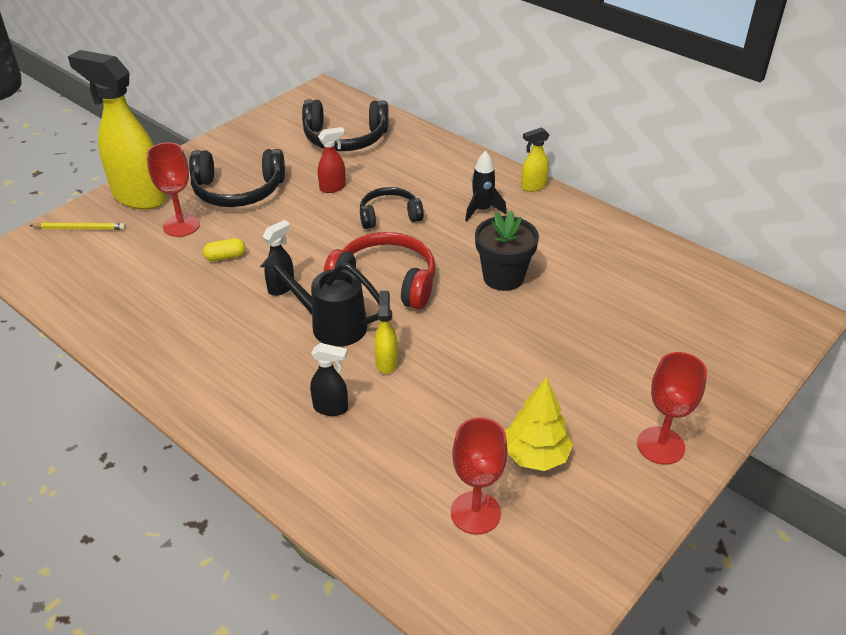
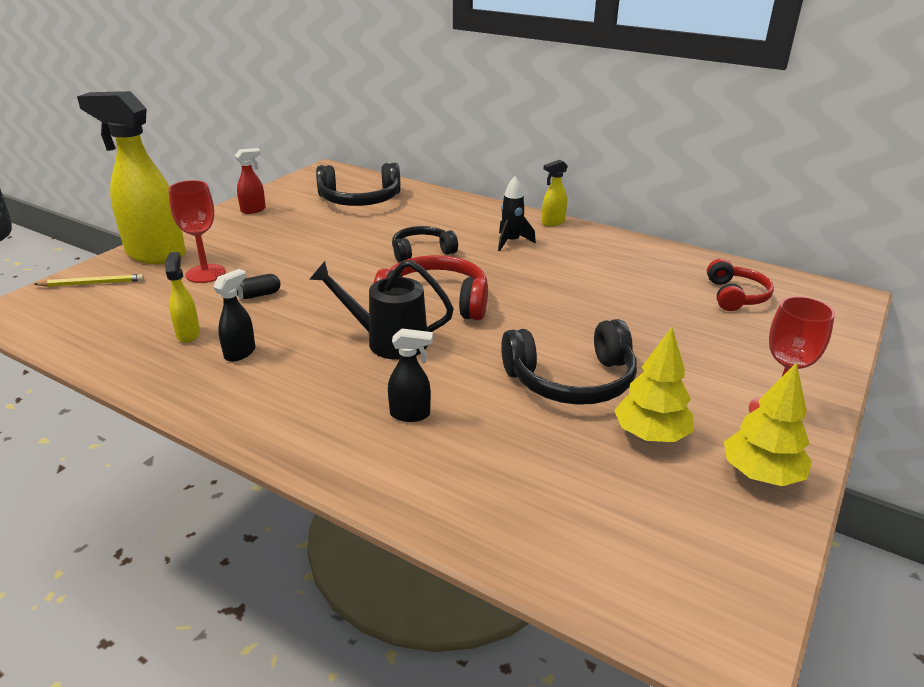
camera: 10 degrees left, 10 degrees down
black headphones [189,149,285,207] -> black headphones moved to [501,319,637,405]
yellow capsule [203,238,246,261] -> black capsule [237,274,281,299]
black spray bottle [262,220,294,296] -> black spray bottle moved to [213,269,255,362]
red spray bottle [318,127,346,193] -> red spray bottle moved to [235,148,266,214]
yellow spray bottle [374,291,398,374] -> yellow spray bottle moved to [165,252,200,343]
red goblet [451,417,508,535] -> none
black flower pot [475,210,539,291] -> none
none -> red headphones [707,259,774,311]
none -> yellow tree [724,362,812,486]

